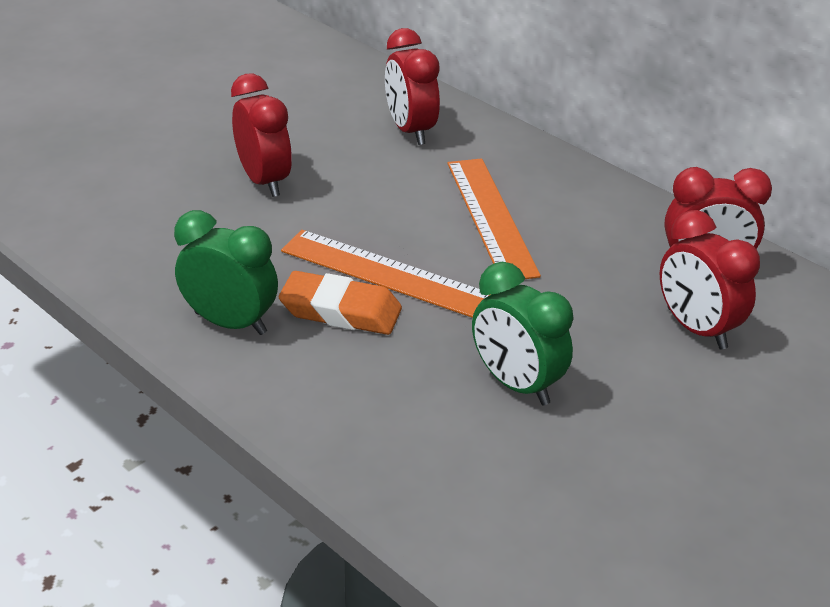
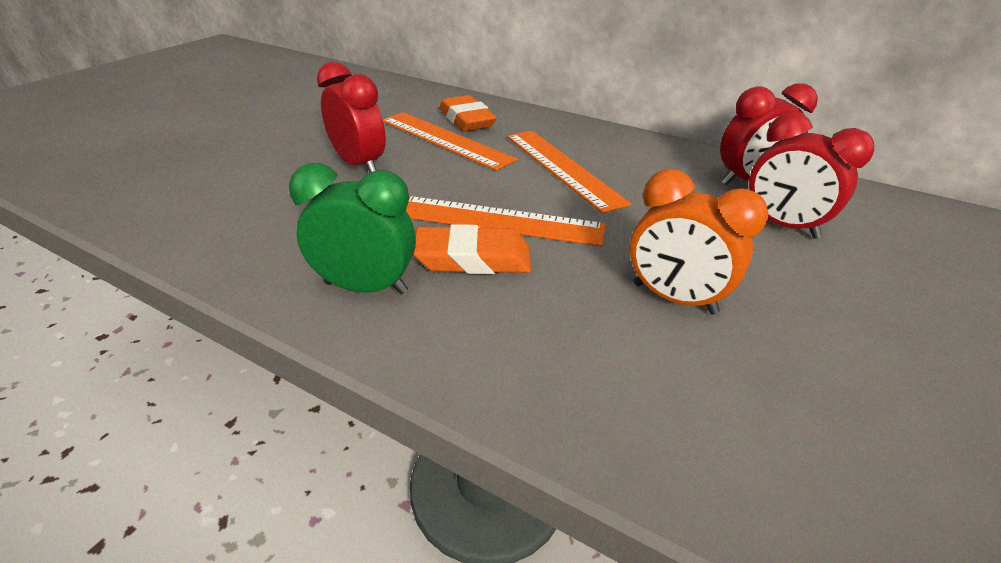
camera: 15 degrees left, 0 degrees up
red clock [385,28,440,145] -> orange eraser [439,95,496,131]
green clock [472,262,574,405] -> orange clock [630,169,768,315]
none -> orange ruler [383,112,517,171]

